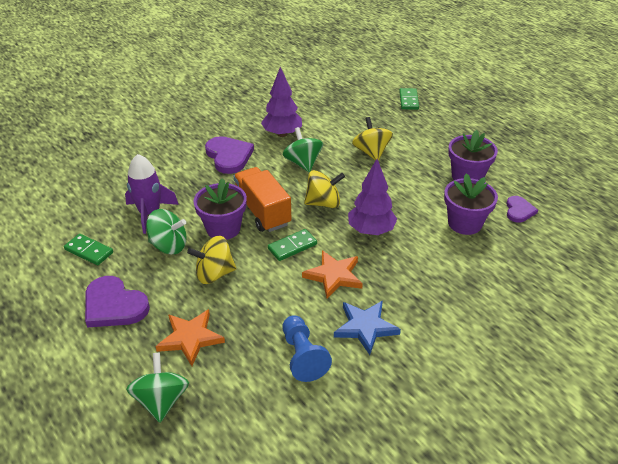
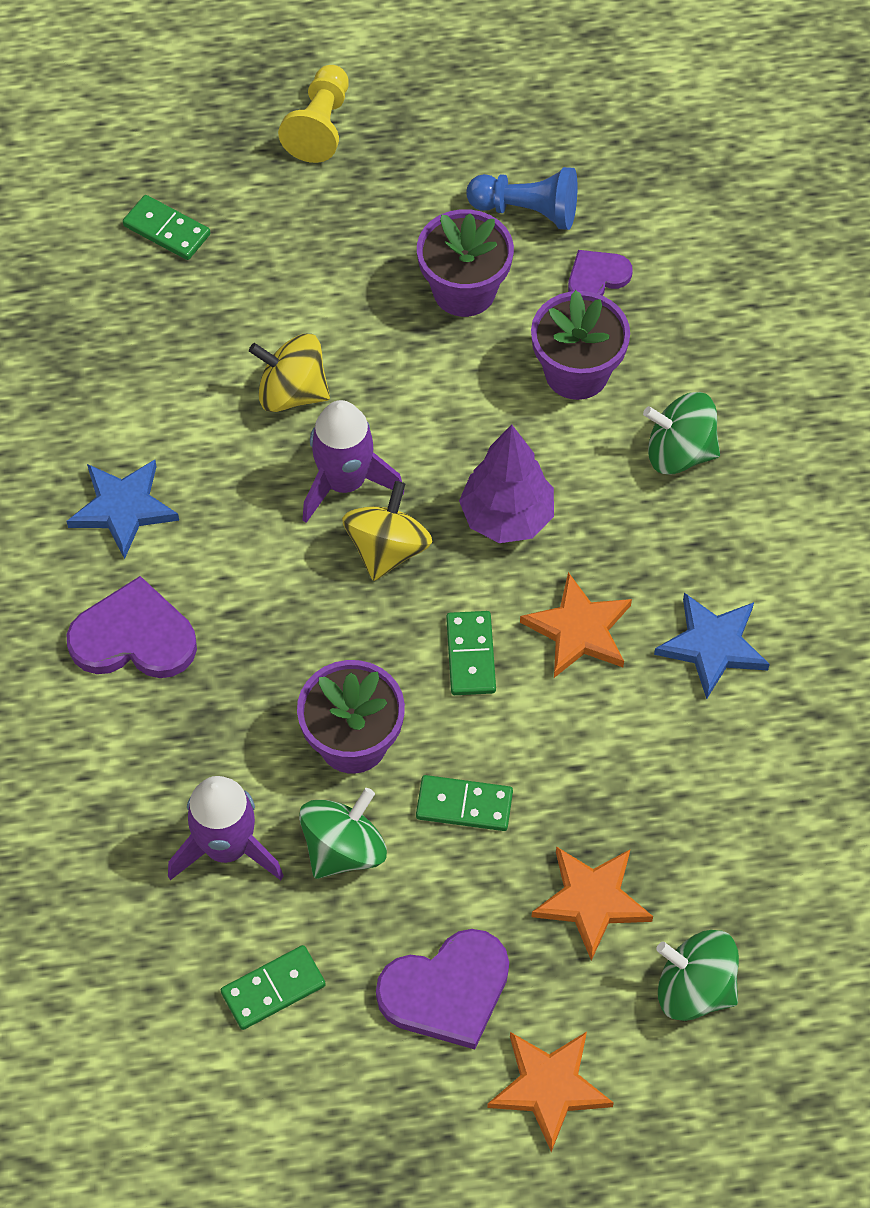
camera: 60 degrees left, 20 degrees up
yellow spinning top [187,236,236,284] -> green domino [416,775,513,831]
orange truck [234,167,291,232] -> none
purple tree [261,67,302,137] -> blue star [66,460,179,559]
blue pawn [282,315,332,382] -> blue pawn moved to [466,167,578,230]
green spinning top [283,127,323,172] -> green spinning top moved to [643,392,720,474]
purple heart [506,196,538,223] -> purple heart turned 75 degrees counterclockwise [568,250,633,296]
none -> yellow pawn [278,65,349,163]
none -> purple rocket [303,400,404,523]
none -> orange star [487,1032,614,1152]

